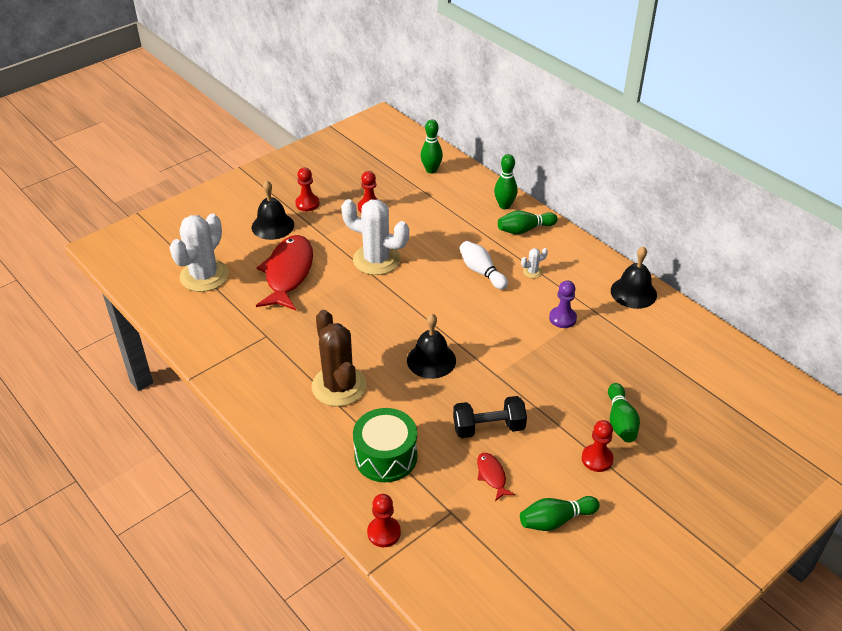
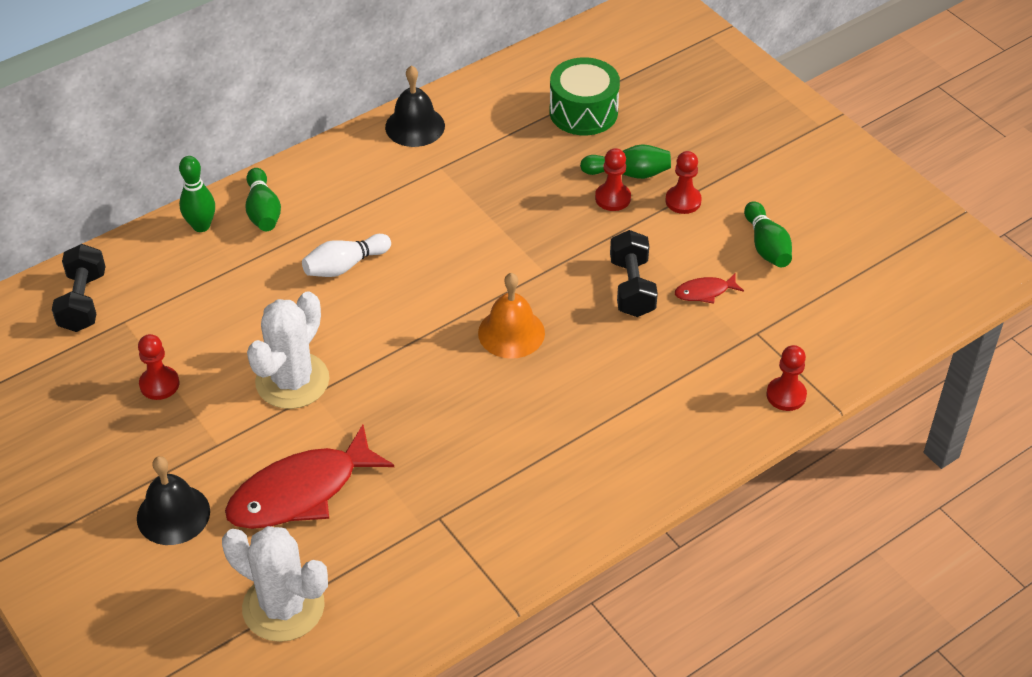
camera: 85 degrees left, 5 degrees up
red fish [256,235,313,310] -> red fish turned 45 degrees counterclockwise [225,425,394,529]
red pawn [295,168,320,211] -> red pawn moved to [595,148,631,211]
brown cactus [312,310,366,406] -> none
green drum [353,408,417,483] -> green drum moved to [550,57,620,135]
black bell [407,314,456,379] -> orange bell [478,273,545,359]
green bowling pin [421,119,443,174] -> black dumbbell [52,244,106,332]
white cactus [521,248,548,278] -> none
purple pawn [549,280,577,328] -> none

